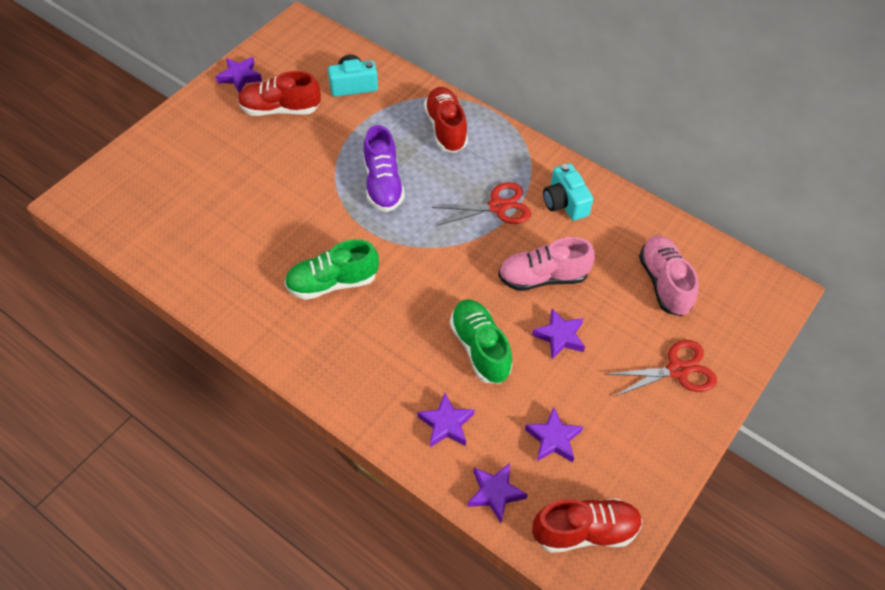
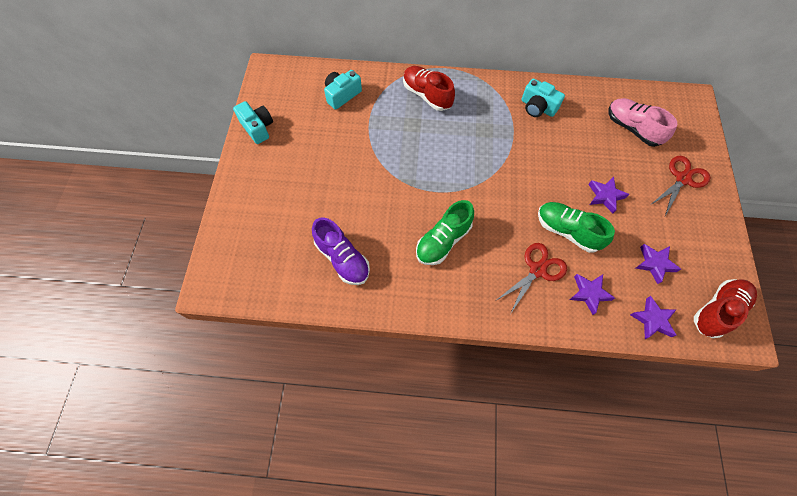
camera: 30 degrees left, 10 degrees up
purple star [216,57,262,93] -> turquoise camera [233,101,273,144]
red shoe [238,71,321,116] -> none
purple shoe [363,125,405,212] -> purple shoe moved to [312,217,370,285]
red scissors [431,182,531,226] -> red scissors moved to [495,243,567,314]
pink shoe [498,237,595,291] -> none

